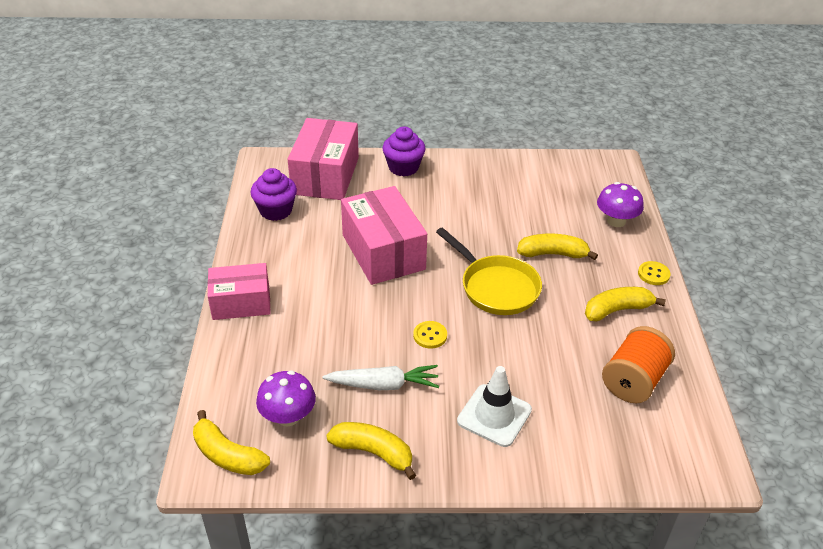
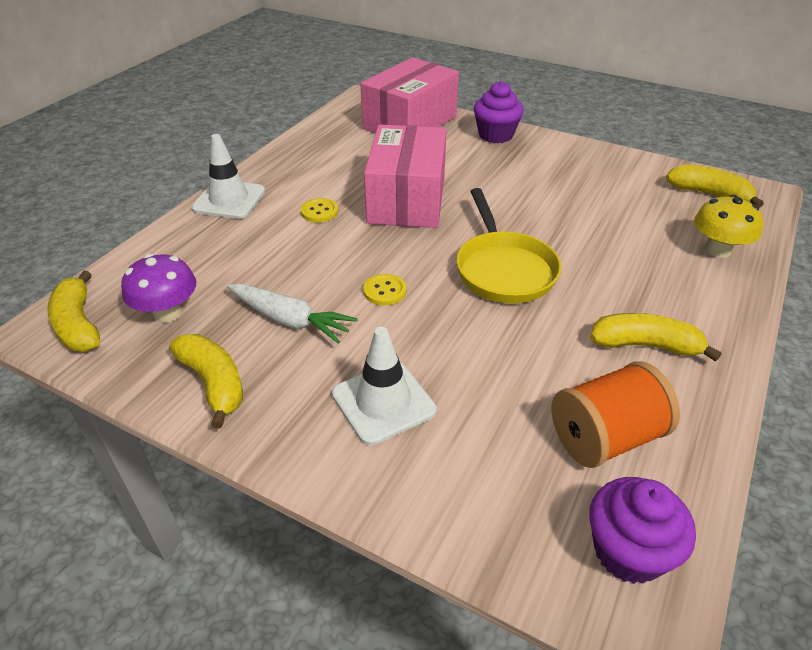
camera: 30 degrees right, 0 degrees up
pink box [208,263,271,320] -> white traffic cone [191,134,265,219]
purple cupcake [251,168,297,221] -> purple cupcake moved to [589,477,696,584]
yellow banana [517,233,598,260] -> yellow banana moved to [666,164,764,208]
purple mushroom [597,182,644,227] -> yellow mushroom [694,195,763,258]
yellow button [638,261,671,285] -> yellow button moved to [301,198,338,223]

